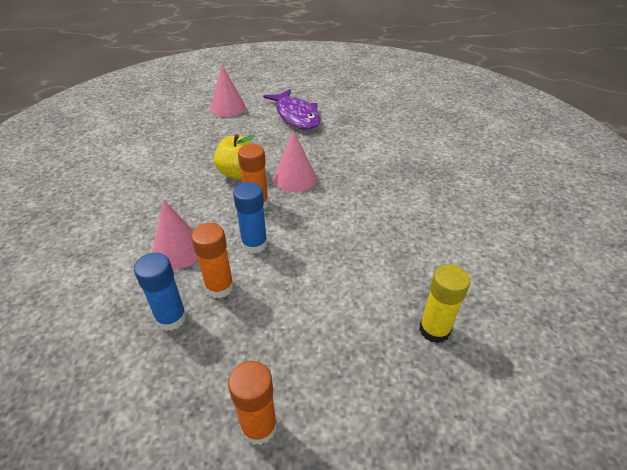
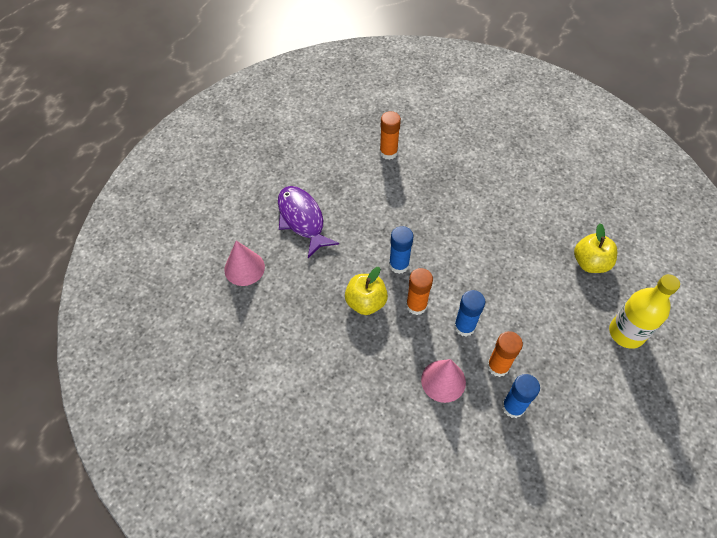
camera: 60 degrees left, 15 degrees up
orange glue stick [228,361,277,445] -> orange glue stick moved to [380,111,401,160]
purple fish [263,89,320,130] -> purple fish turned 120 degrees counterclockwise [278,186,339,258]
pink cone [273,130,317,192] -> blue glue stick [389,226,413,274]
yellow glue stick [419,264,470,343] -> yellow apple [574,223,617,273]
none -> yellow bottle [609,274,680,349]

